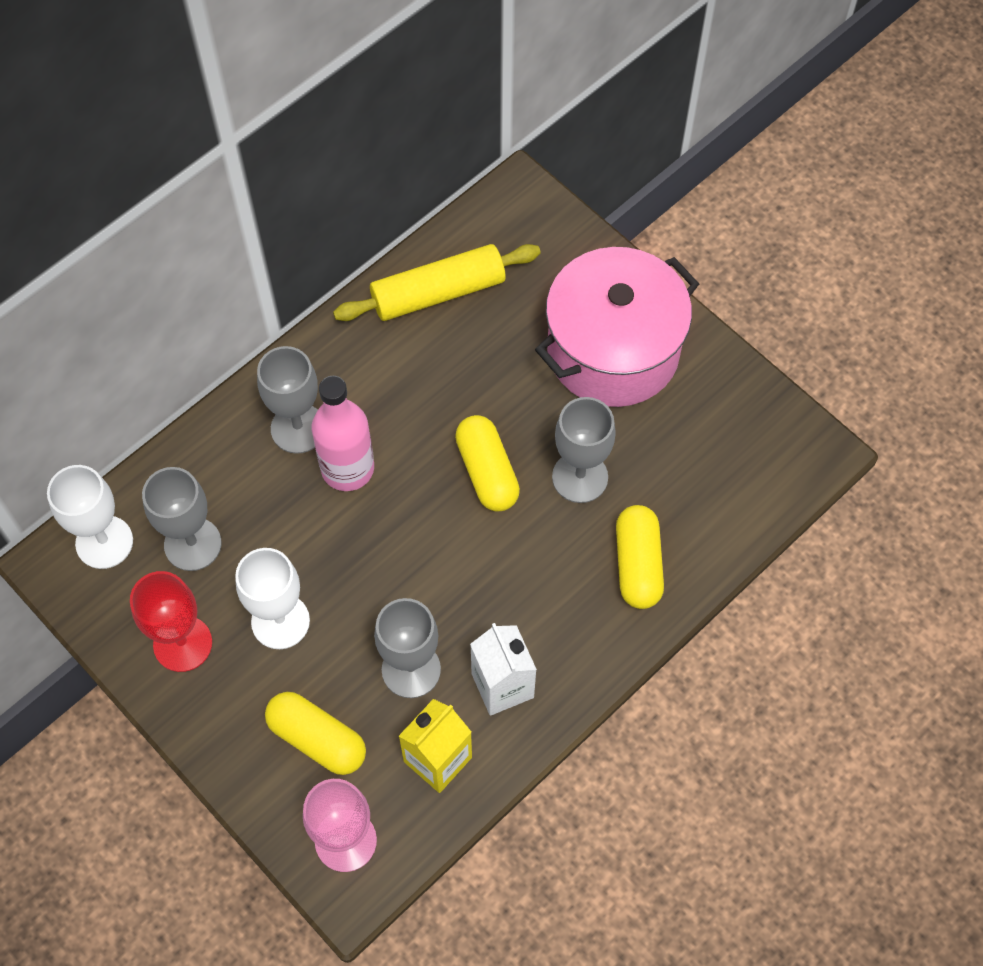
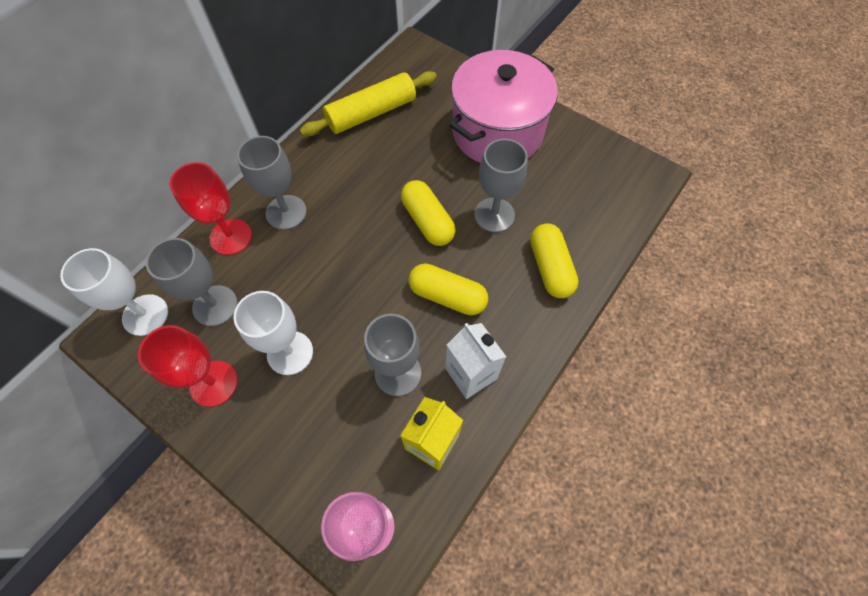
camera: 10 degrees left, 0 degrees up
yellow capsule [265,692,366,775] -> yellow capsule moved to [409,263,488,315]
pink bottle [312,376,374,491] -> none
none -> red goblet [170,162,252,255]

